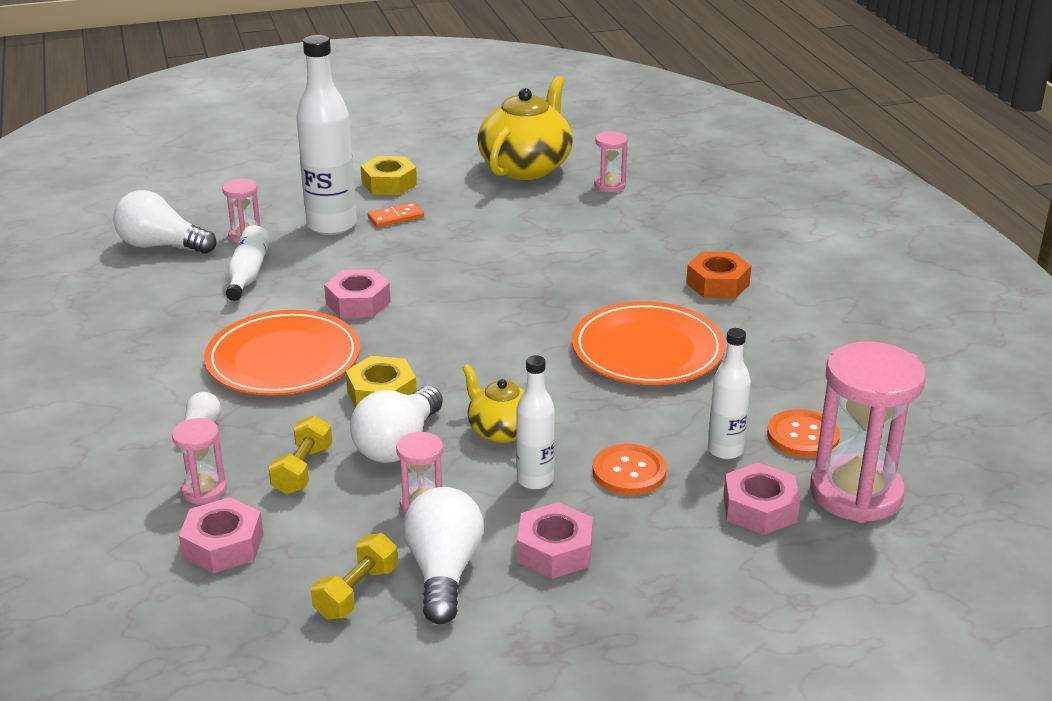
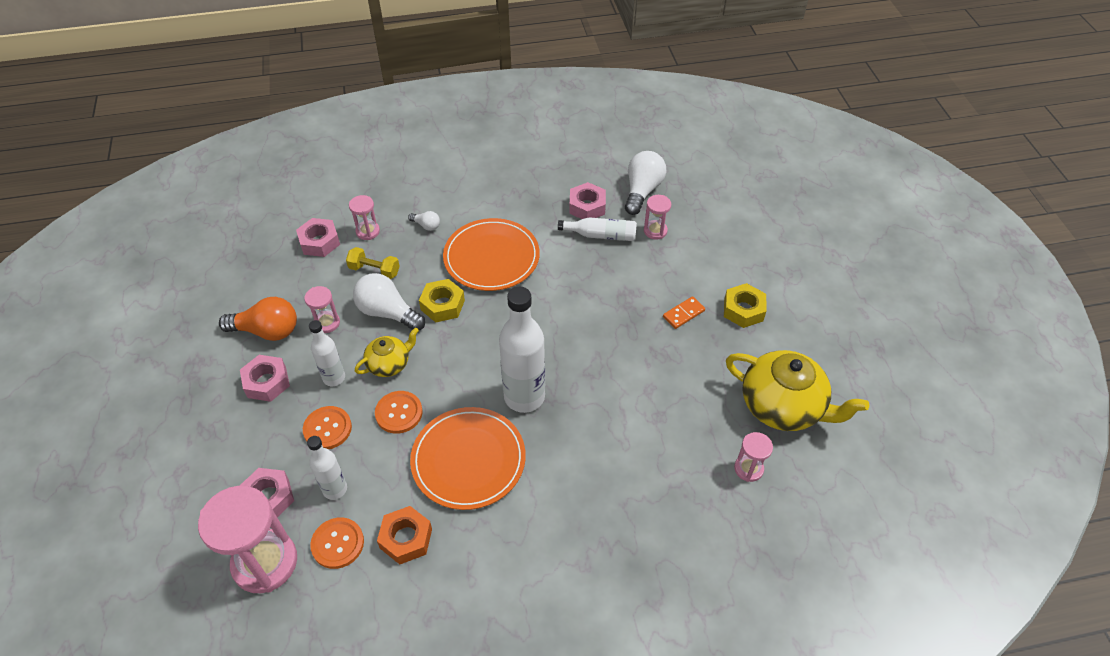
camera: 95 degrees right, 20 degrees up
white bottle [296,35,357,235] -> white bottle moved to [499,287,545,413]
yellow dumbbell [311,533,398,620] -> none
pink nut [324,269,391,318] -> pink nut moved to [569,182,606,219]
orange domino [368,202,424,228] -> orange domino turned 75 degrees clockwise [663,296,705,329]
white light bulb [403,487,484,624] -> orange light bulb [219,297,297,341]
orange nut [686,252,751,299] -> orange nut moved to [377,506,432,564]
none -> orange button [375,391,423,434]

